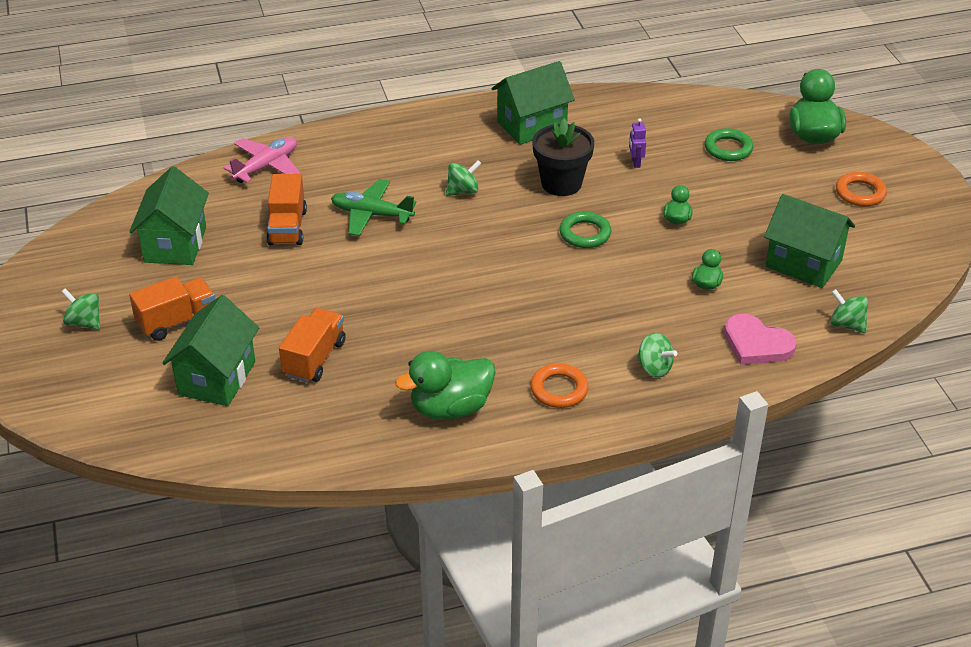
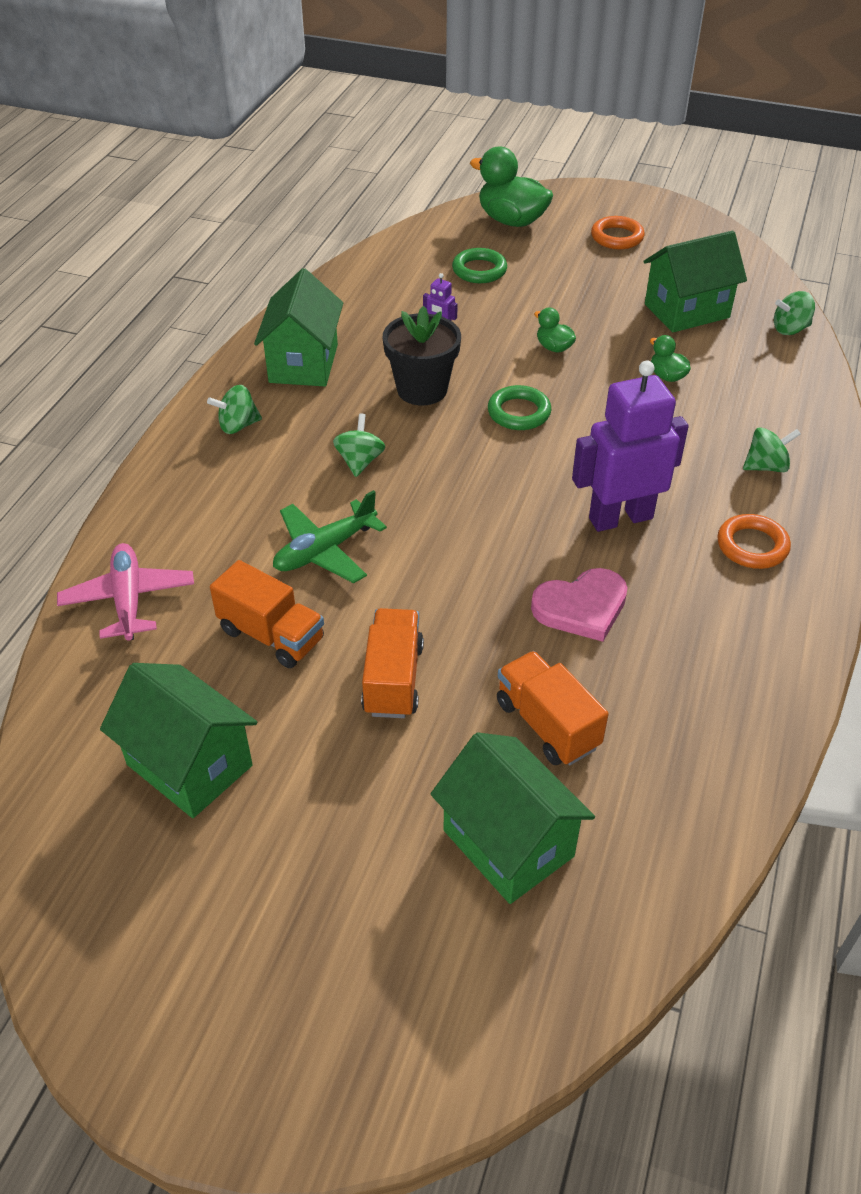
camera: 55 degrees left, 5 degrees up
green spinning top [61,288,100,330] -> green spinning top moved to [207,385,262,434]
orange truck [129,276,216,341] -> orange truck moved to [361,608,424,718]
green duck [395,351,496,420] -> none
pink heart [724,314,797,365] -> pink heart moved to [531,568,628,642]
none -> purple robot [572,361,689,532]

